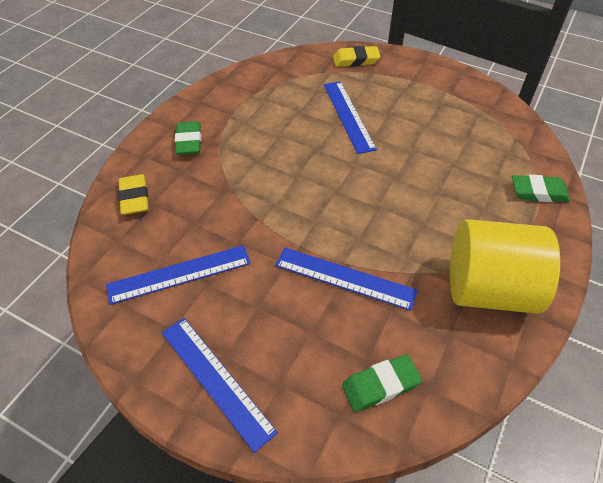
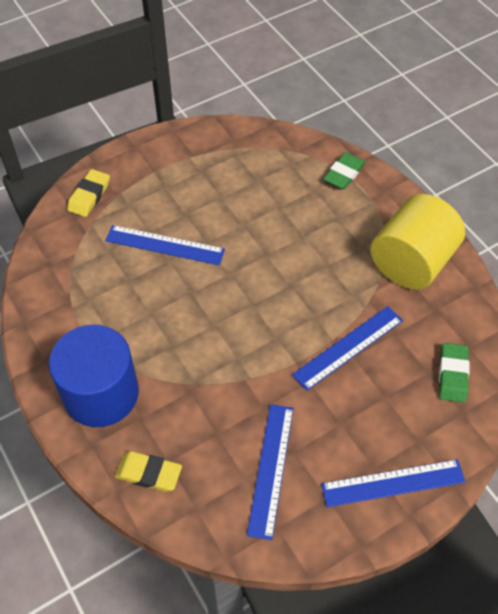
camera: 60 degrees left, 5 degrees up
green eraser [175,121,201,155] -> blue cylinder [49,325,139,427]

